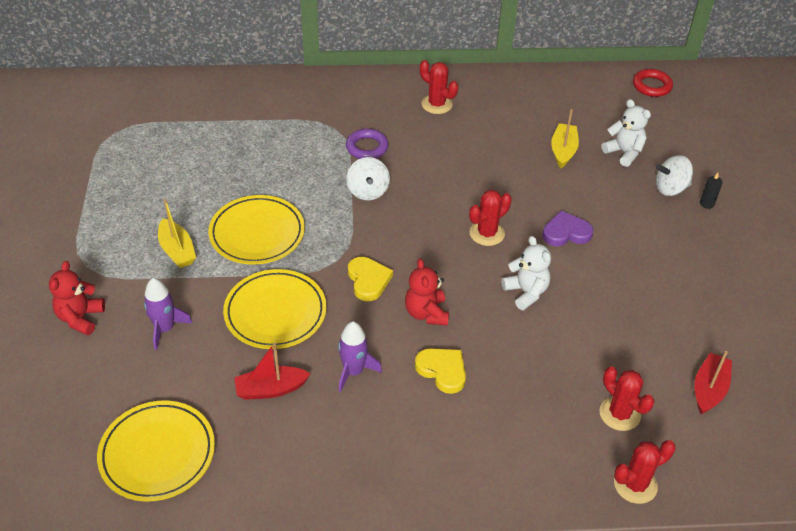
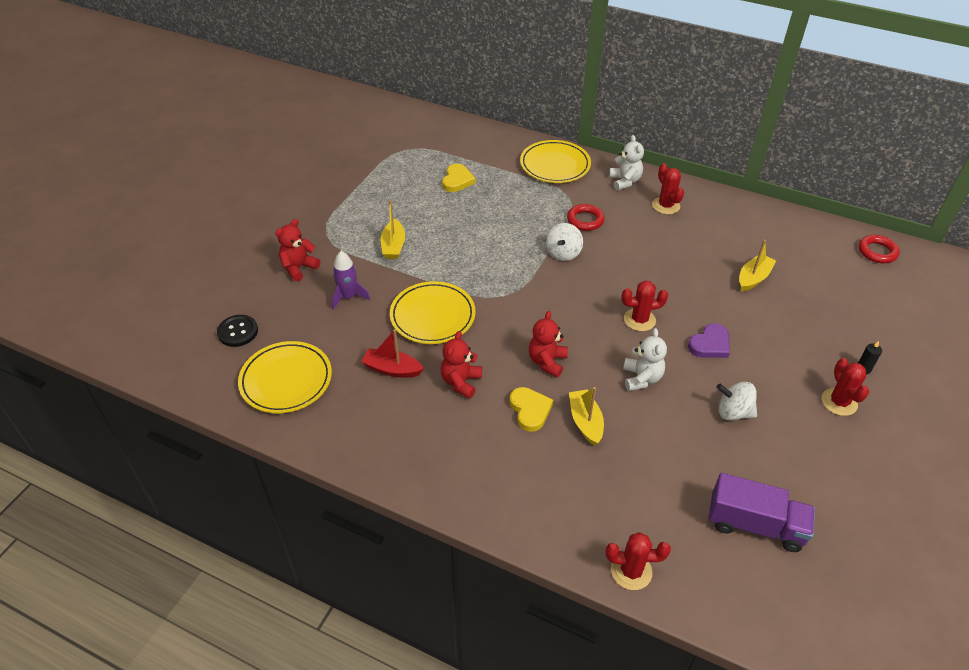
camera: 30 degrees right, 0 degrees up
yellow plate [208,195,305,265] -> yellow plate moved to [520,140,591,183]
purple rocket [338,321,382,393] -> red teddy bear [441,331,482,399]
purple ring [346,129,389,159] -> red ring [567,204,604,231]
yellow heart [348,257,393,301] -> yellow heart moved to [442,164,476,192]
purple heart [542,211,593,246] -> purple heart turned 120 degrees clockwise [688,323,730,358]
red cactus [599,367,655,431] -> red cactus moved to [822,358,869,416]
white teddy bear [602,99,651,167] -> white teddy bear moved to [609,135,644,190]
white spinning top [656,155,693,196] -> white spinning top moved to [716,382,757,421]
red boat [694,351,732,414] -> purple truck [708,473,815,552]
none -> black button [217,315,258,347]
none -> yellow boat [569,387,604,446]

